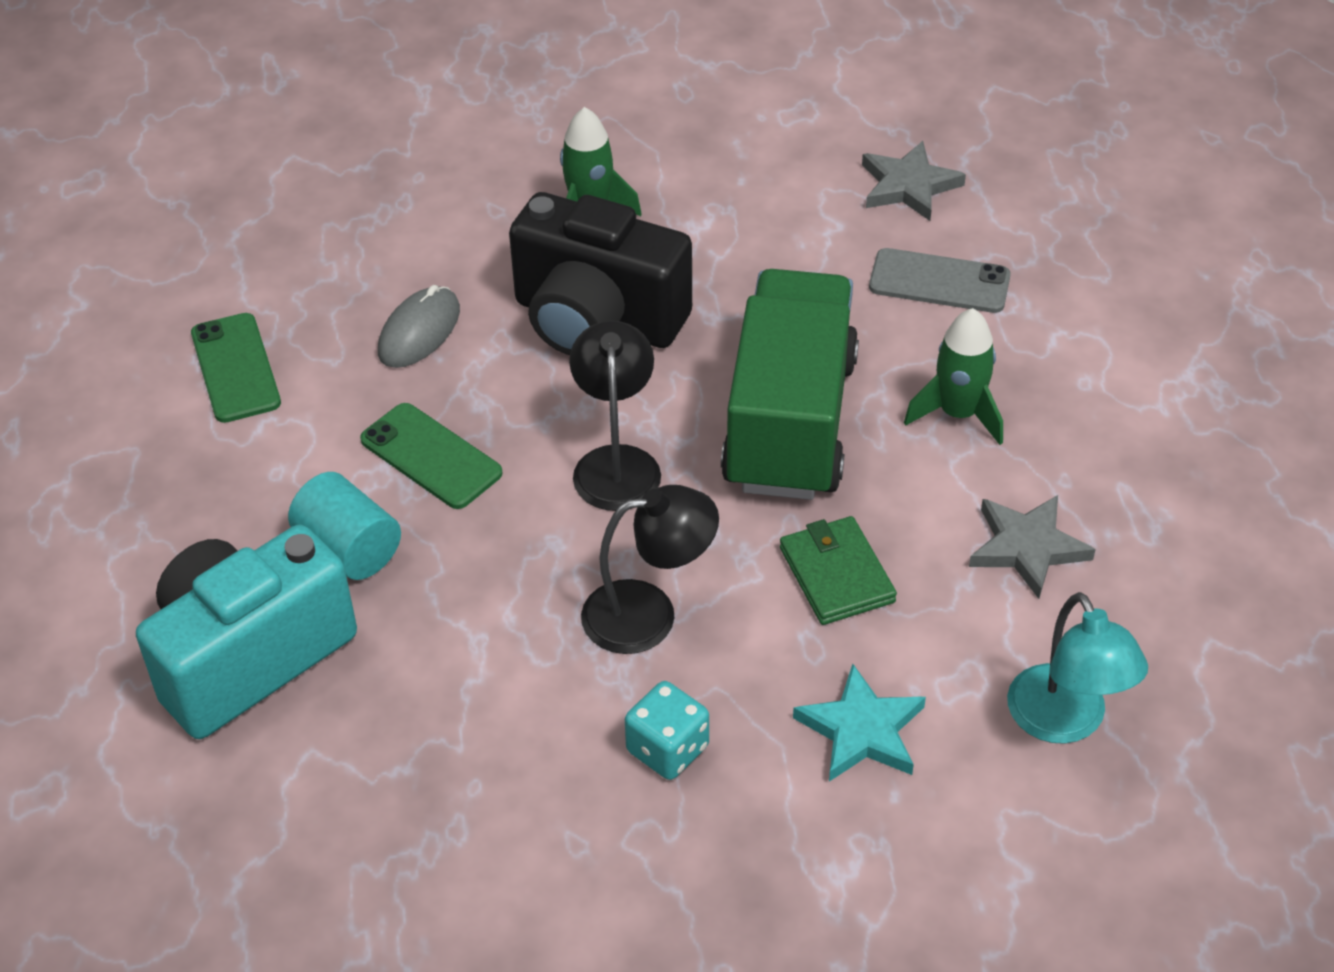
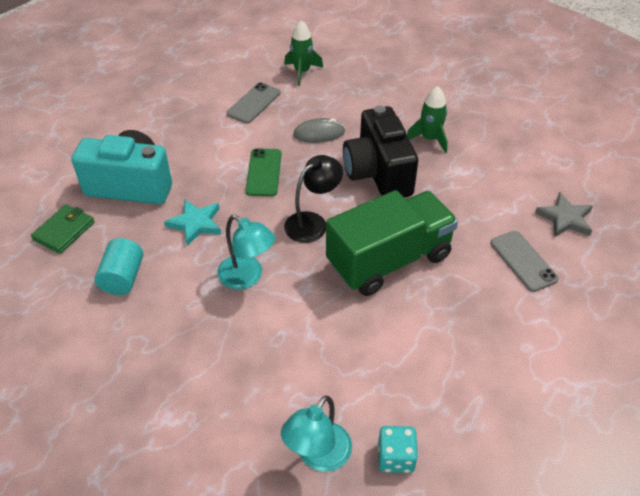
camera: 50 degrees right, 0 degrees up
green phone [191,313,281,423] -> grey phone [227,82,280,124]
turquoise cylinder [288,472,401,580] -> turquoise cylinder moved to [95,238,143,295]
black lamp [581,485,719,654] -> turquoise lamp [217,215,275,289]
turquoise dice [625,681,709,780] -> turquoise dice moved to [378,426,418,473]
green wallet [780,516,897,625] -> green wallet moved to [31,204,95,254]
turquoise star [793,664,926,782] -> turquoise star moved to [164,200,221,246]
green rocket [904,308,1003,445] -> green rocket moved to [284,20,323,86]
grey star [969,495,1096,599] -> none

